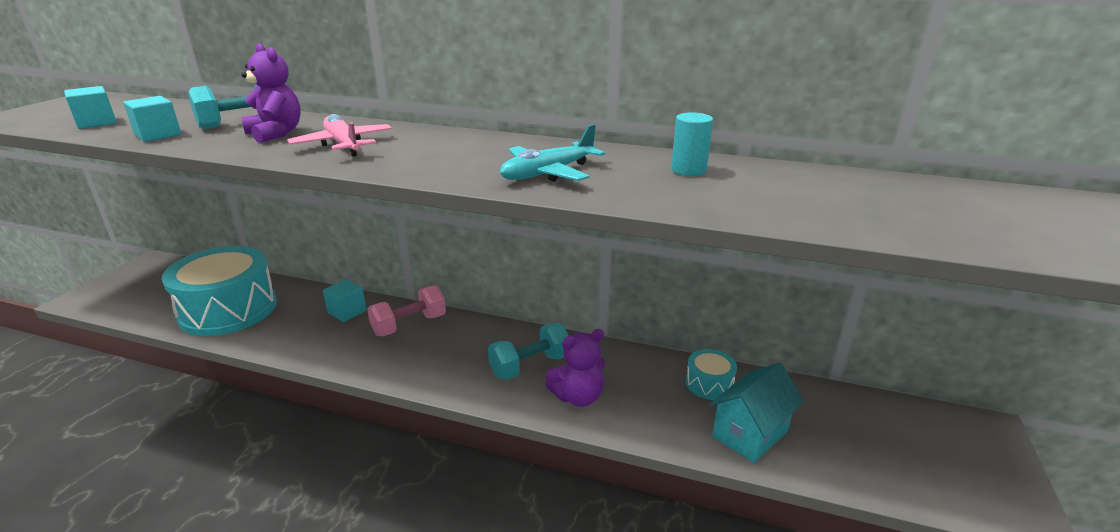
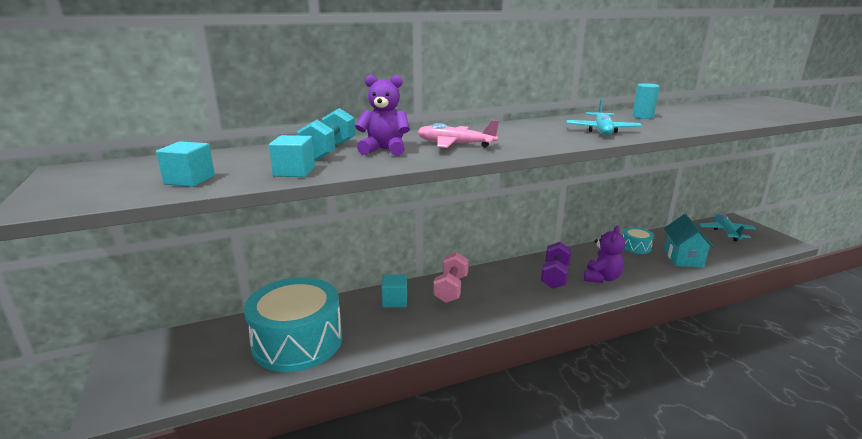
camera: 40 degrees left, 5 degrees down
turquoise dumbbell [488,323,569,380] -> purple dumbbell [541,242,571,289]
none -> turquoise plane [699,214,756,241]

